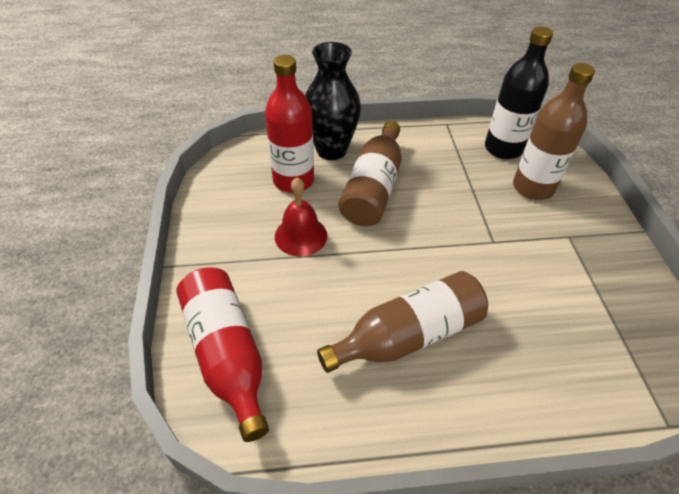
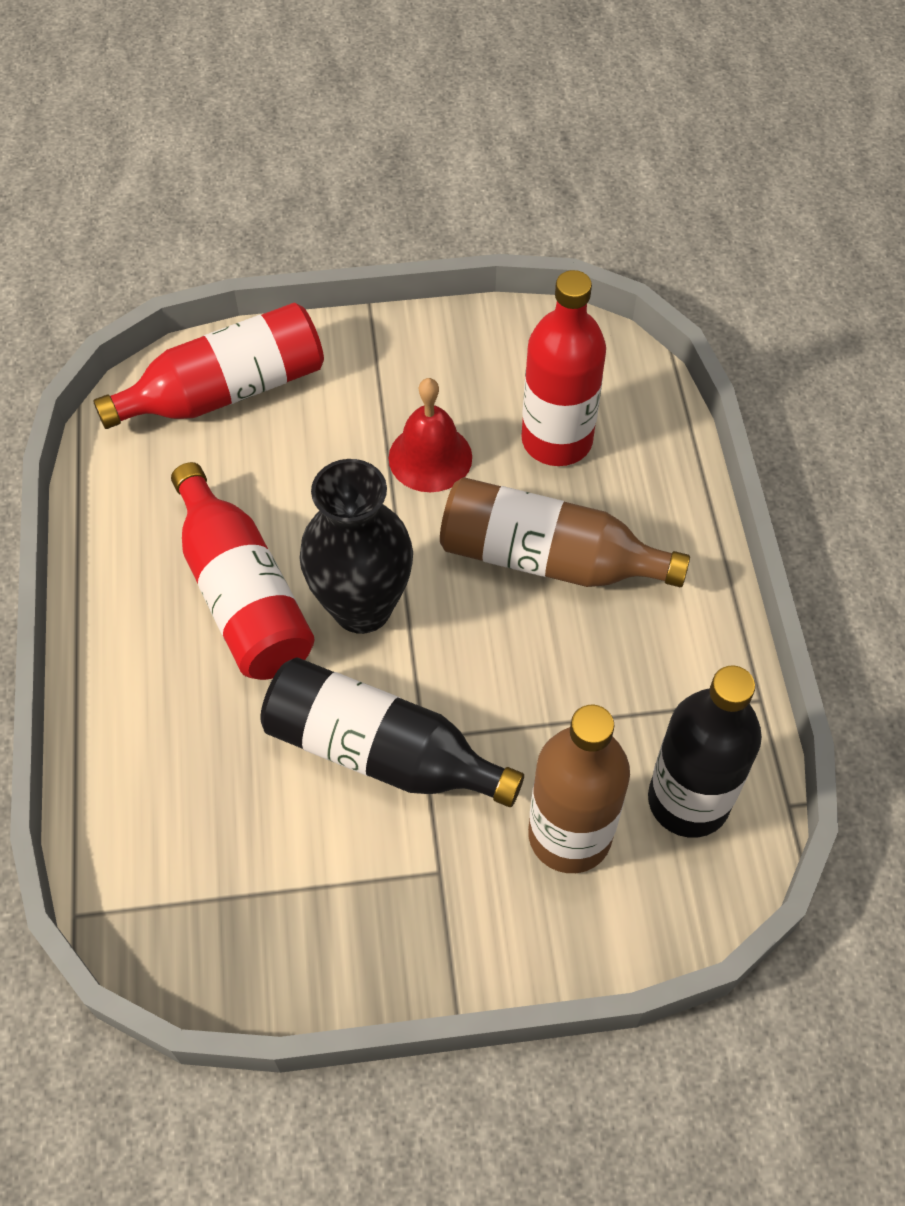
camera: 90 degrees right, 10 degrees up
black vase [305,42,361,160] -> black vase moved to [300,459,413,634]
brown bottle [317,271,488,373] -> red bottle [171,462,314,680]
none -> black bottle [260,657,524,807]

